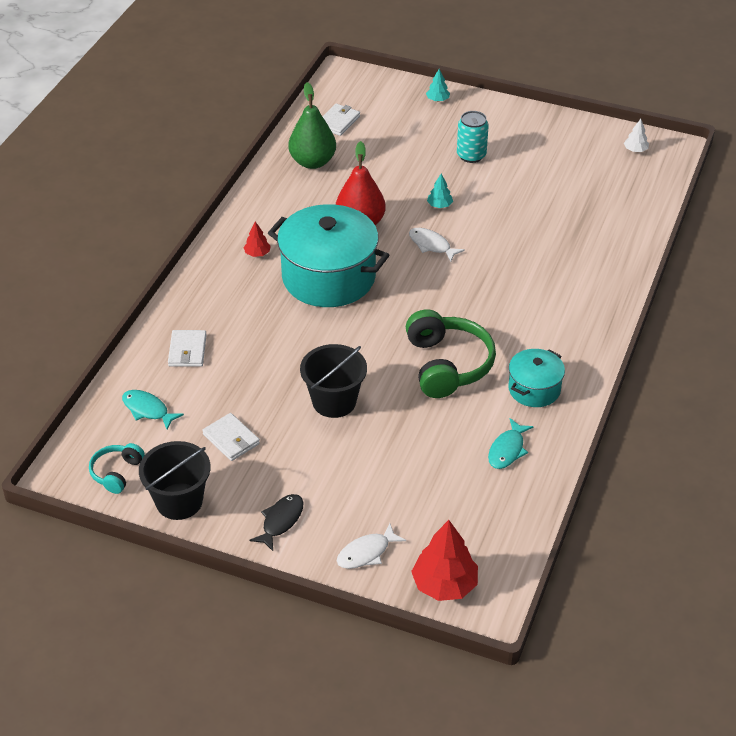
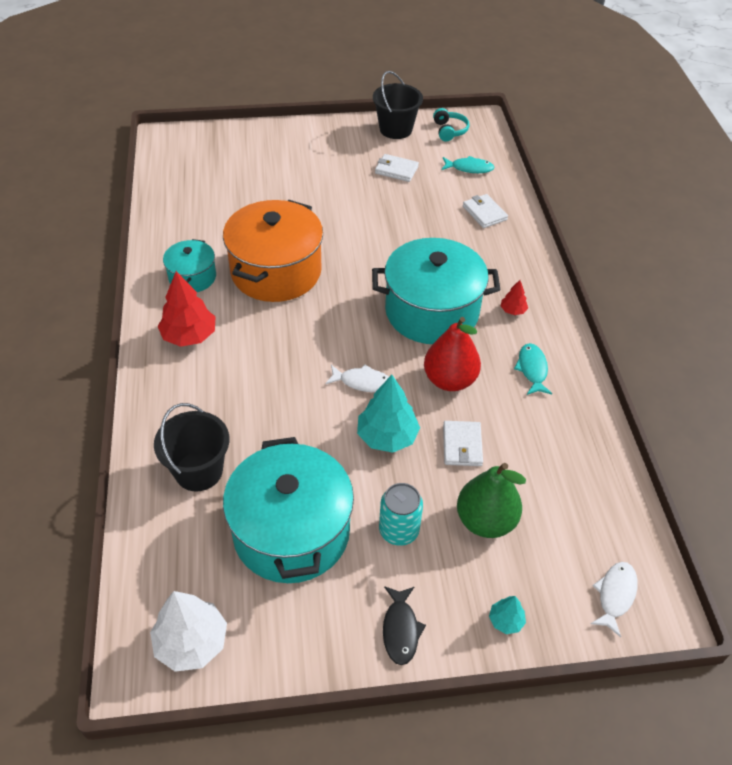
camera: 150 degrees right, 5 degrees up
black fish [249,494,303,551] -> black fish moved to [383,586,426,665]
green pear [288,82,336,169] -> green pear moved to [457,463,526,538]
black bucket [300,344,367,418] -> black bucket moved to [154,403,229,491]
white wallet [322,104,360,136] -> white wallet moved to [443,421,483,466]
white fish [337,523,406,569] -> white fish moved to [591,562,638,637]
green headphones [406,309,496,398] -> orange pot [223,200,323,302]
red tree [411,520,478,601] -> red tree moved to [158,271,215,347]
turquoise tree [427,174,453,208] -> turquoise tree [357,375,420,453], size x1.99
turquoise fish [488,418,534,469] -> turquoise fish moved to [514,343,552,395]
white tree [624,119,649,152] -> white tree [150,591,227,672], size x1.99
none -> turquoise pot [223,437,354,583]

